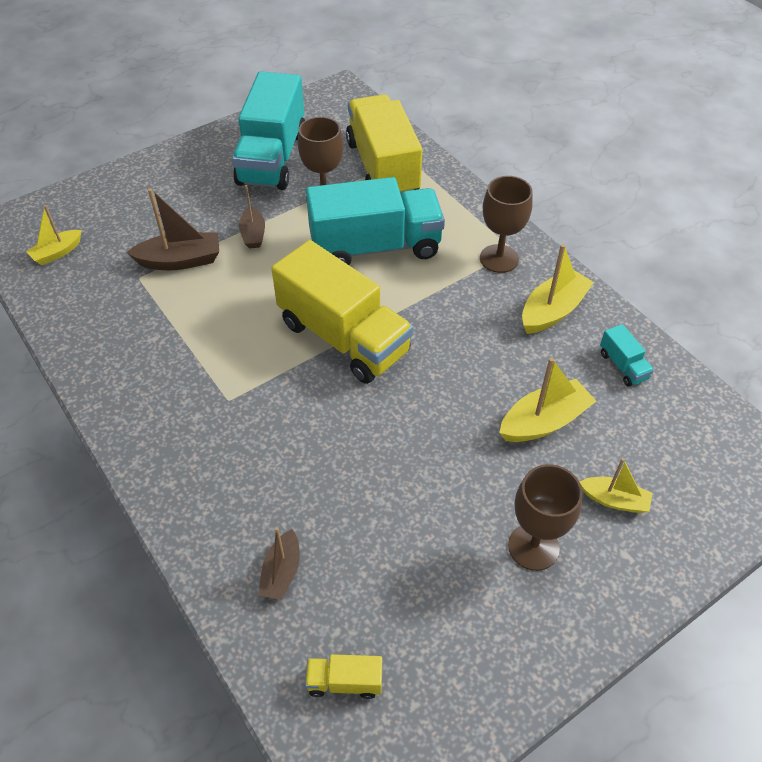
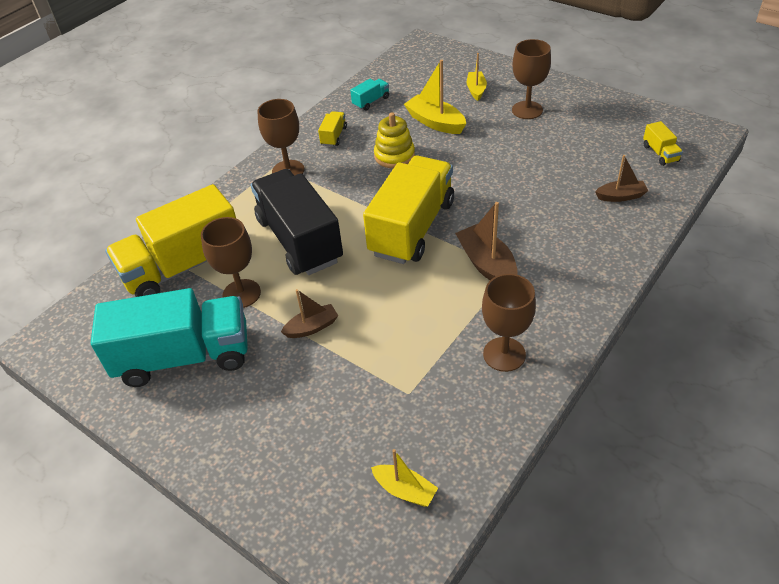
camera: 105 degrees left, 5 degrees down
brown boat [126,188,219,270] -> brown boat moved to [455,202,518,280]
turquoise truck [306,177,445,265] -> black truck [251,169,343,275]
yellow boat [522,244,594,334] -> yellow truck [318,111,347,147]
none -> yellow stacking toy [374,112,415,168]
none -> brown goblet [482,274,536,372]

